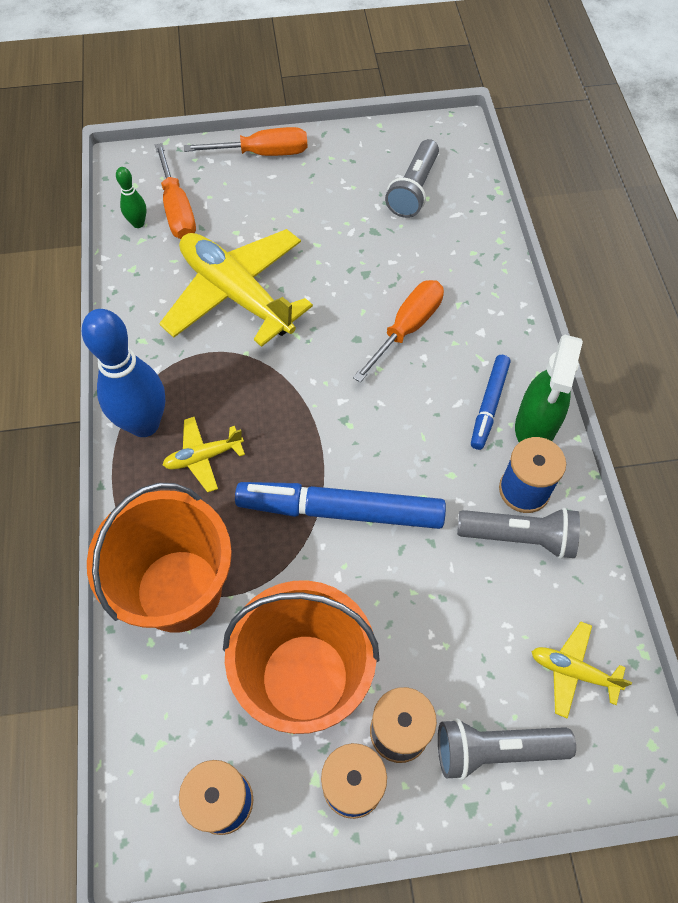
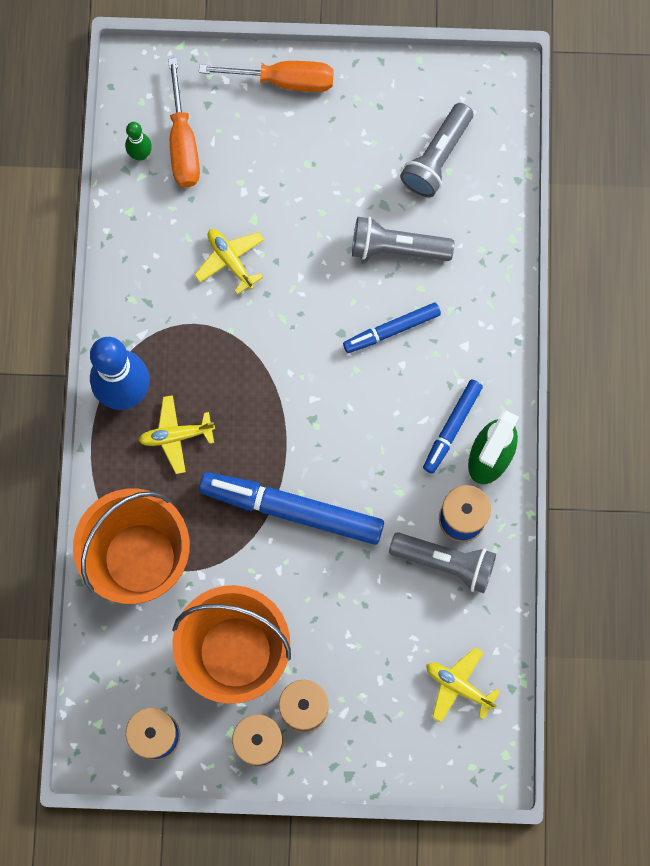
camera: 10 degrees right, 15 degrees up
yellow plane [159,229,313,347] -> yellow plane [194,229,264,295], size x0.46
orange screwdriver [353,280,444,383] -> blue marker [343,302,441,353]
grey flashlight [438,718,576,780] -> grey flashlight moved to [352,216,454,261]

